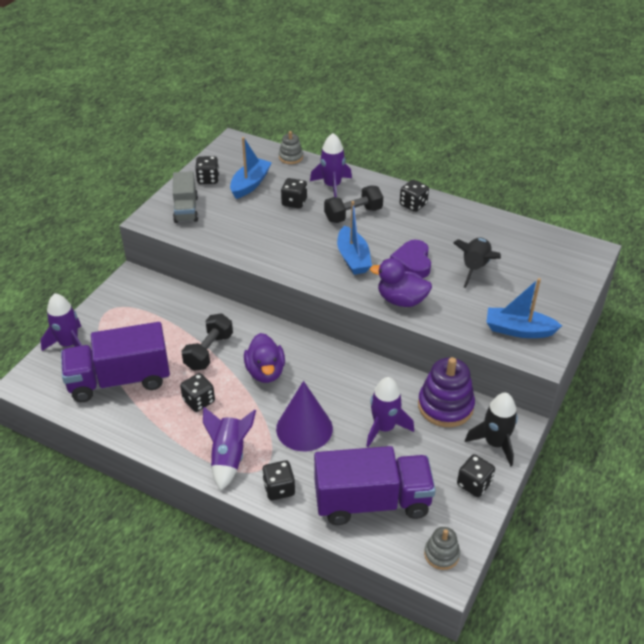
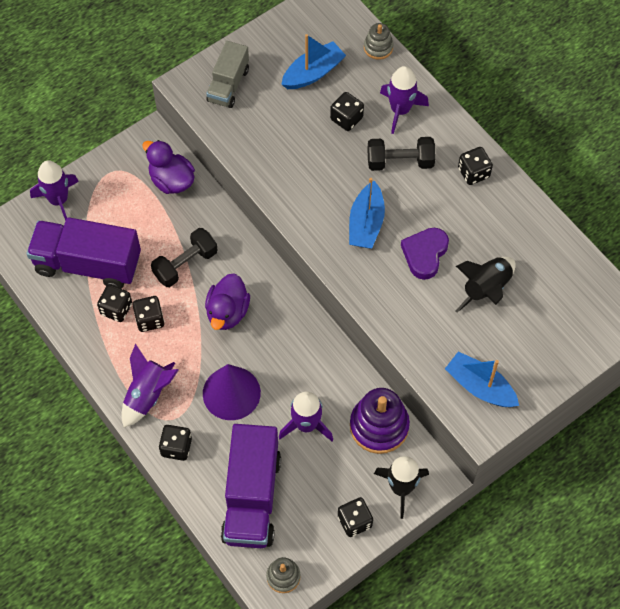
camera: 25 degrees right, 20 degrees up
black dice [195,156,219,184] -> black dice moved to [97,285,132,322]
purple truck [314,446,436,525] -> purple truck turned 75 degrees clockwise [221,424,281,548]
purple duck [370,258,432,307] -> purple duck moved to [143,140,195,194]

